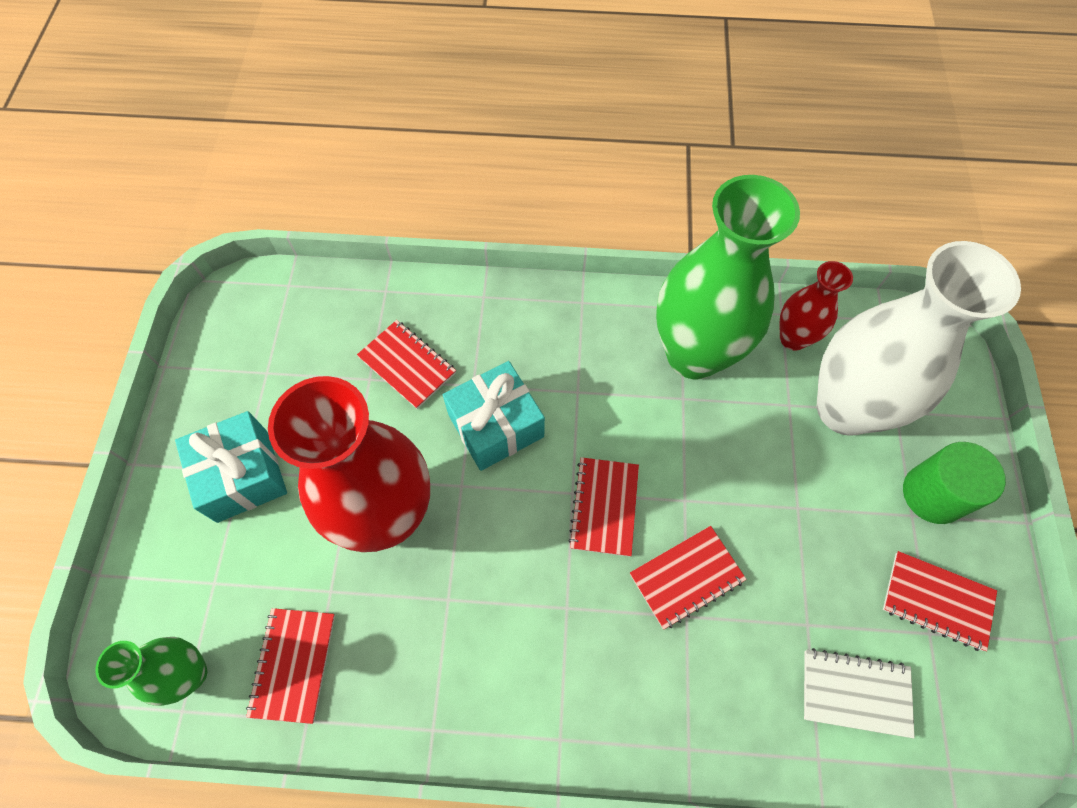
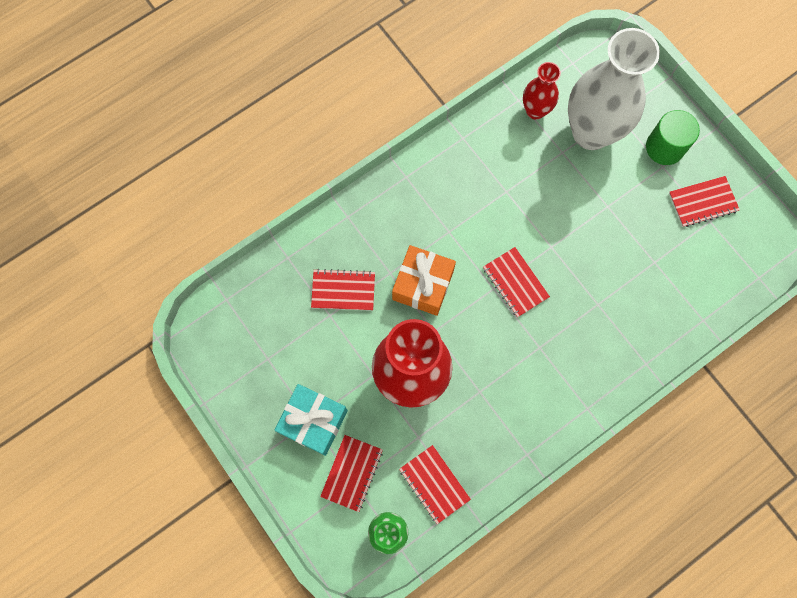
camera: 40 degrees left, 10 degrees up
turquoise gift [443,361,545,471] -> orange gift [392,245,456,316]
red notebook [630,526,747,629] -> red notebook moved to [320,435,383,512]
green vase [656,175,800,379] -> none
white notebook [804,648,915,739] -> none

